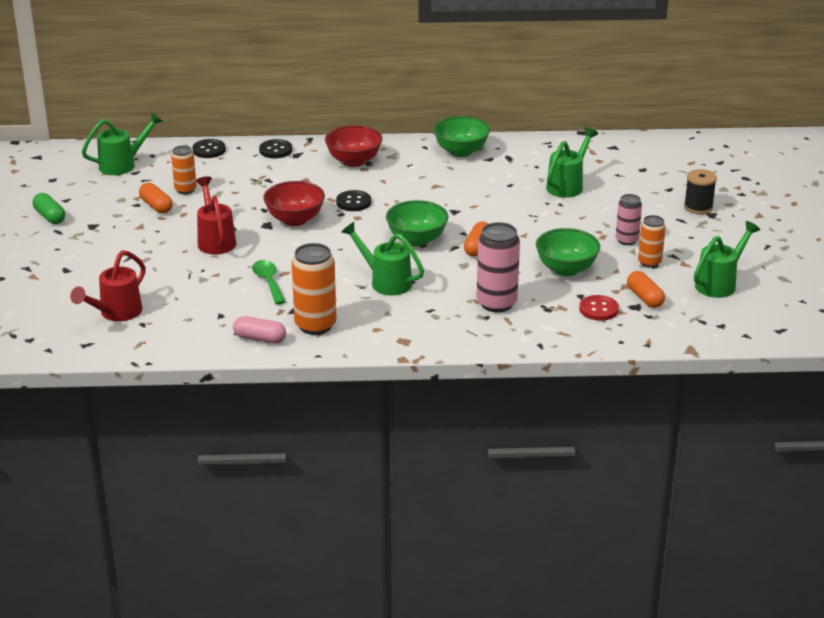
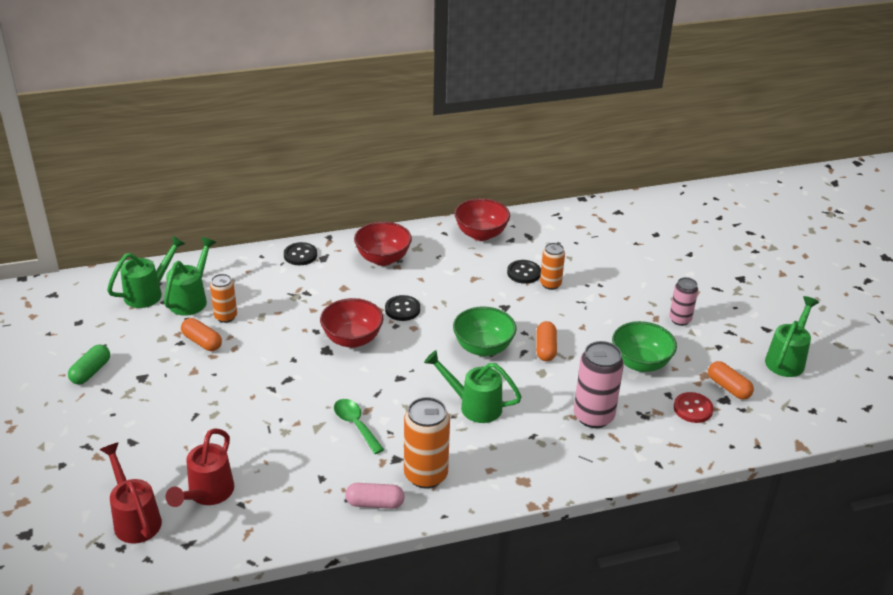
camera: 15 degrees left, 5 degrees up
green capsule [32,193,65,224] -> green capsule turned 75 degrees clockwise [68,344,110,385]
black button [192,139,226,158] -> black button moved to [507,260,541,284]
red watering can [196,176,236,255] -> red watering can moved to [100,442,162,543]
green bowl [433,116,490,157] -> red bowl [454,198,510,241]
green watering can [546,127,598,198] -> green watering can moved to [164,237,216,316]
orange can [638,215,666,268] -> orange can moved to [540,243,565,290]
black spool [684,169,717,214] -> none

